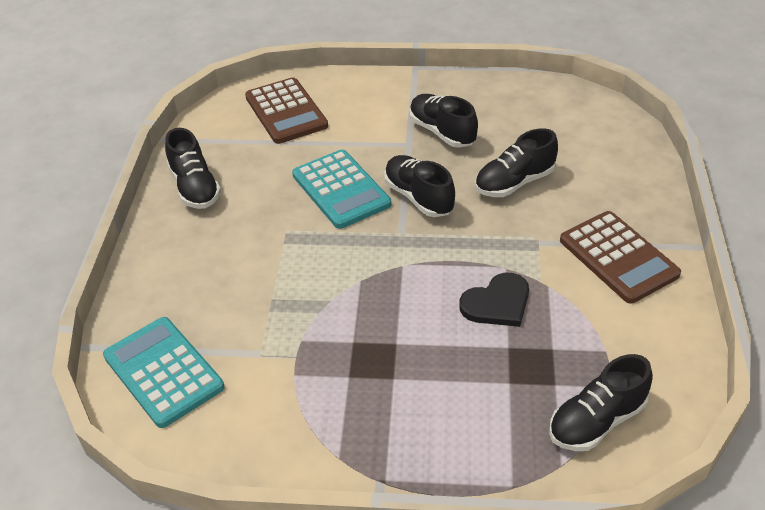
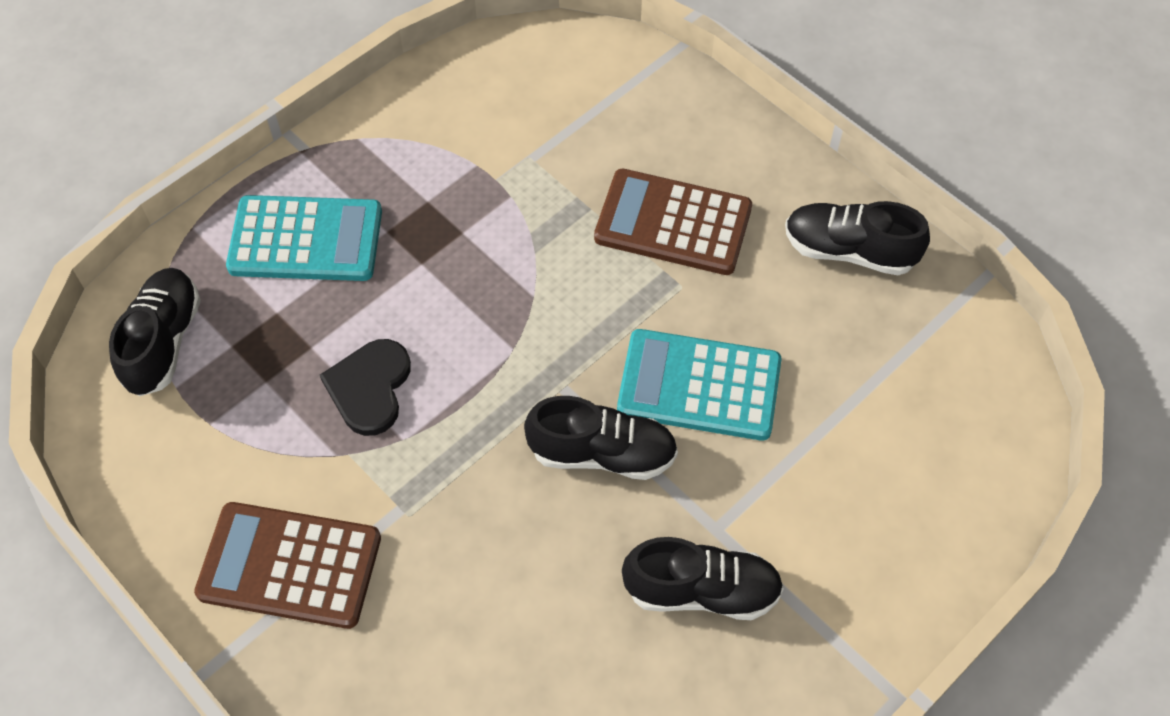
camera: 130 degrees right, 15 degrees up
turquoise calculator [103,317,225,428] -> turquoise calculator moved to [226,195,382,281]
brown calculator [245,77,328,144] -> brown calculator moved to [594,169,752,275]
black shoe [475,128,558,197] -> none

